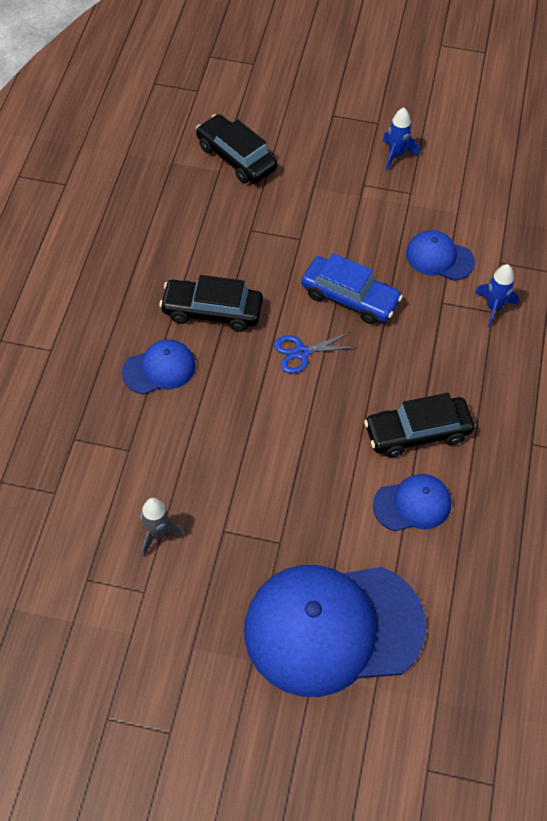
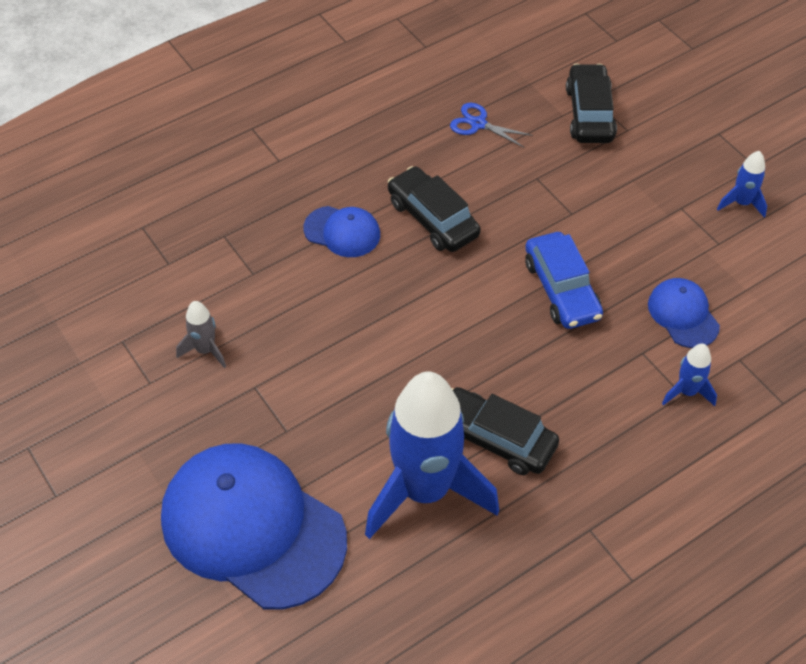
camera: 45 degrees right, 5 degrees down
blue scissors [274,332,357,374] -> blue scissors moved to [450,103,533,148]
blue cap [373,474,451,531] -> blue rocket [365,371,499,539]

